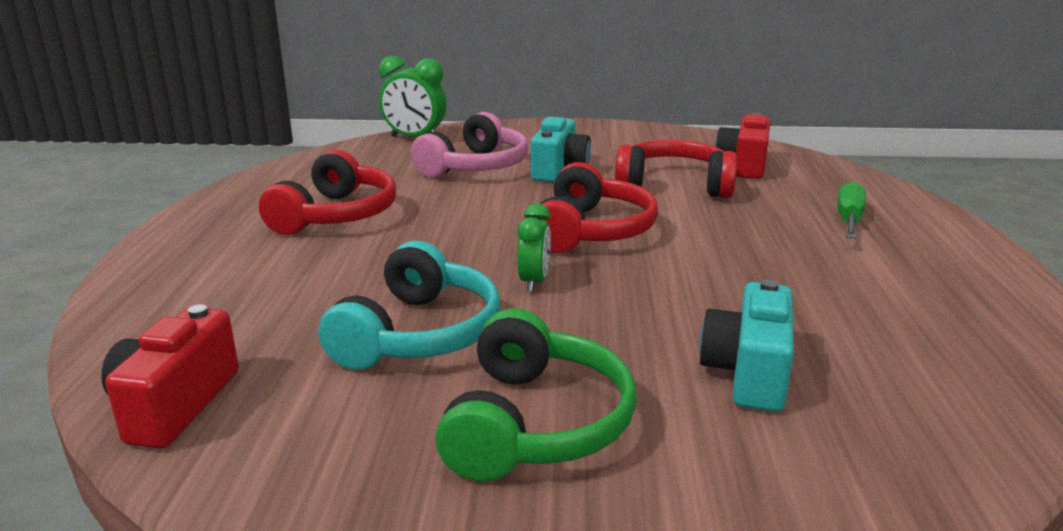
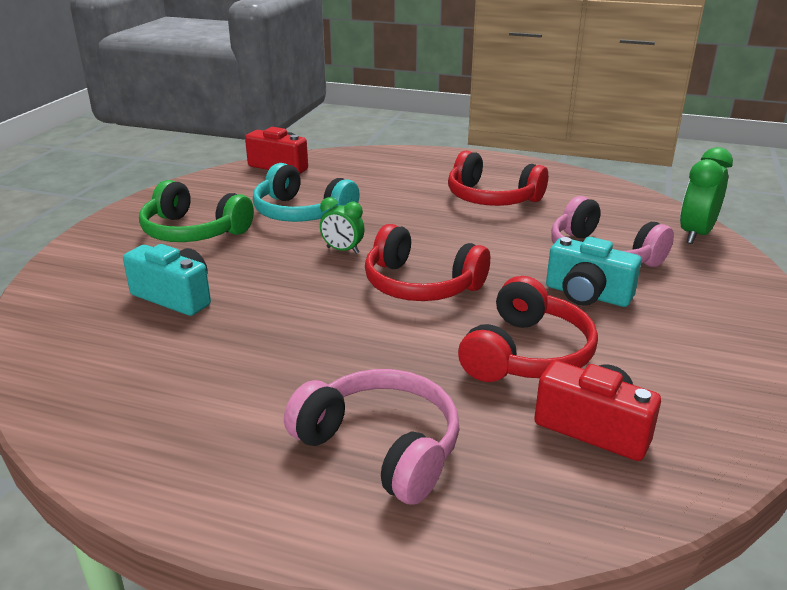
camera: 105 degrees right, 5 degrees up
green screwdriver [837,181,866,239] -> pink headphones [284,369,459,505]

